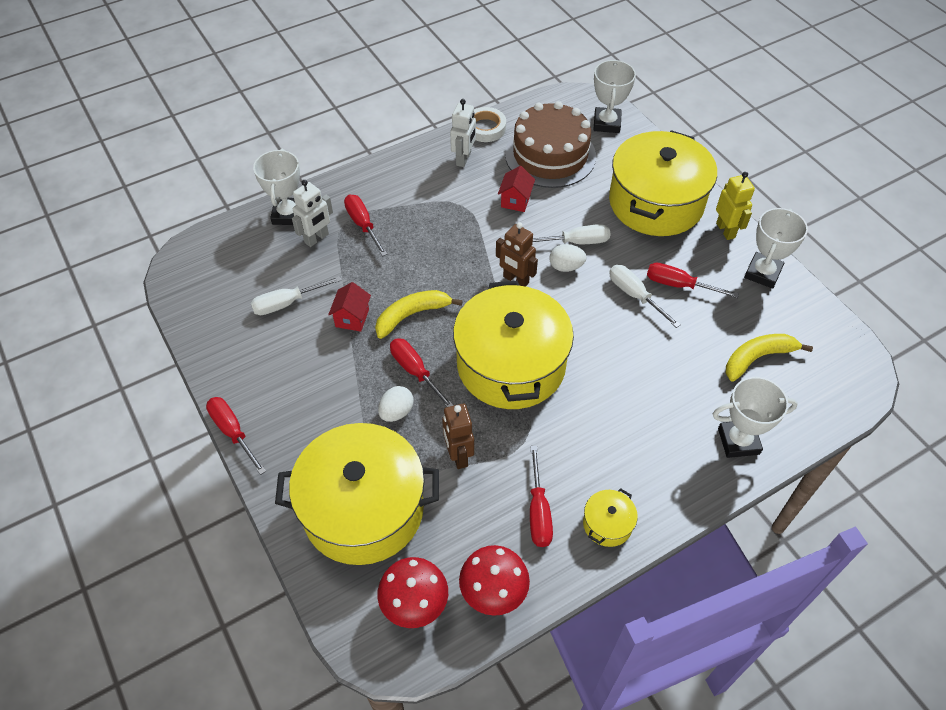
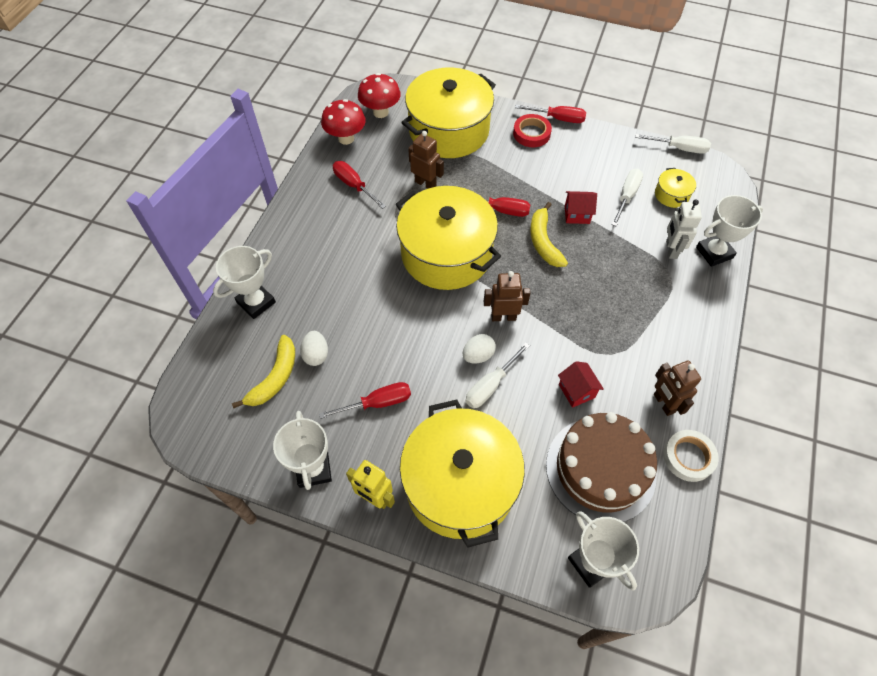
camera: 140 degrees right, 5 degrees up
white trophy [253,149,300,225] -> white trophy turned 75 degrees counterclockwise [696,195,763,267]
red house [328,282,371,332] -> red house turned 60 degrees counterclockwise [565,191,597,224]
red screwdriver [344,194,388,256] -> none
yellow banana [375,290,462,339] -> yellow banana turned 150 degrees clockwise [530,202,568,267]
white egg [378,386,414,422] -> white egg moved to [300,331,328,366]
white robot [450,99,476,167] -> brown robot [654,360,701,416]
yellow pot [583,488,638,547] -> yellow pot moved to [655,168,696,208]
white screwdriver [609,265,681,328] -> white screwdriver moved to [635,134,711,154]
none -> red tape [513,114,552,147]

